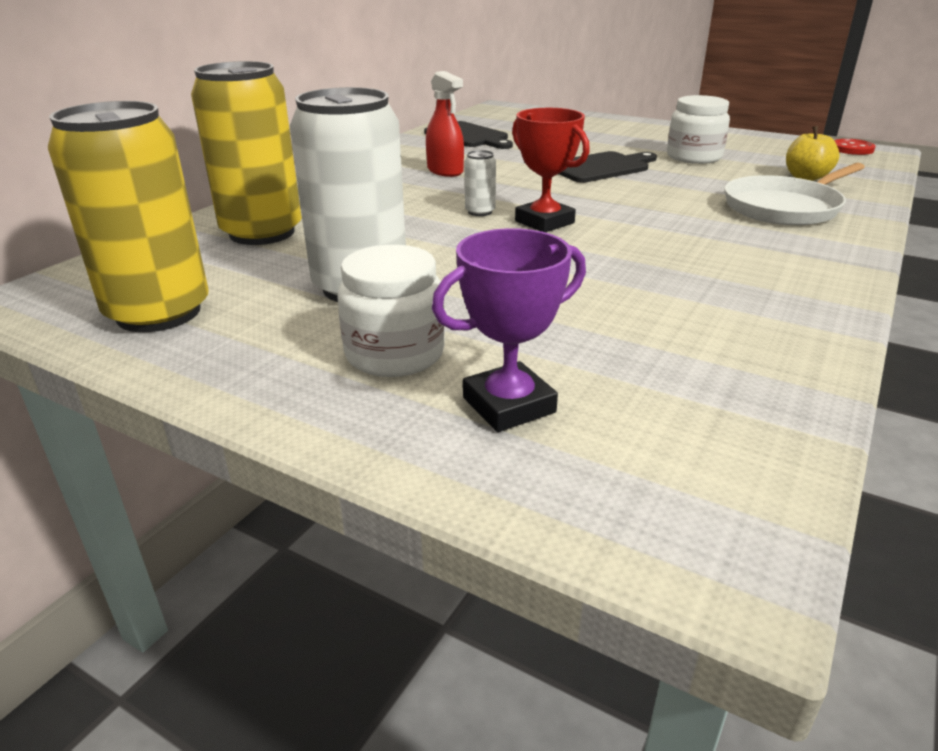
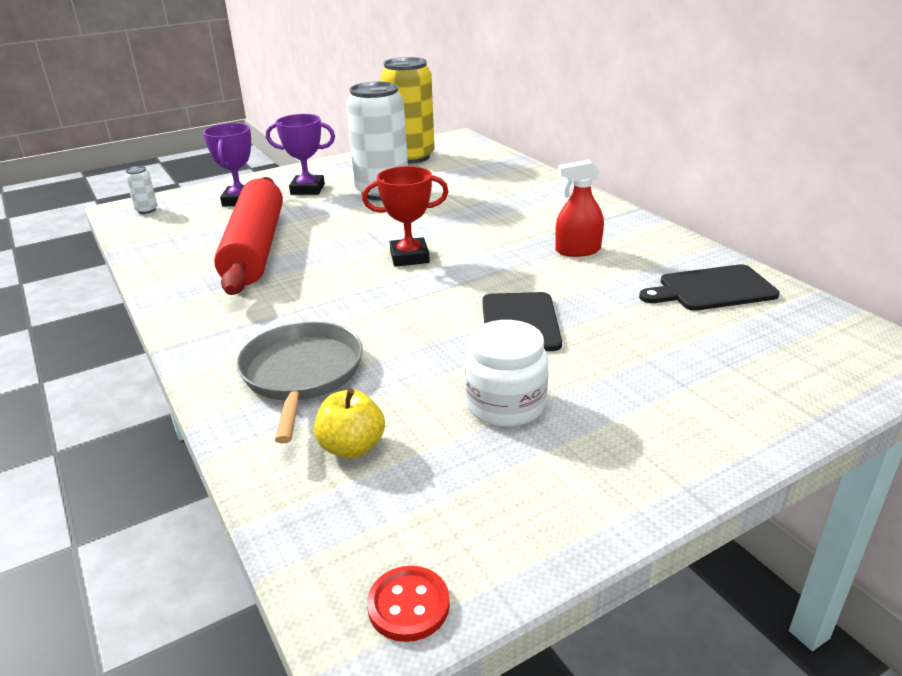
camera: 120 degrees right, 0 degrees up
yellow can [191,61,302,245] -> none
white jar [337,245,445,377] -> purple trophy [266,114,335,195]
white can [465,150,496,216] -> white can moved to [125,166,158,214]
white pan [724,163,865,225] -> grey pan [236,322,363,444]
none -> red rolling pin [214,177,283,295]

